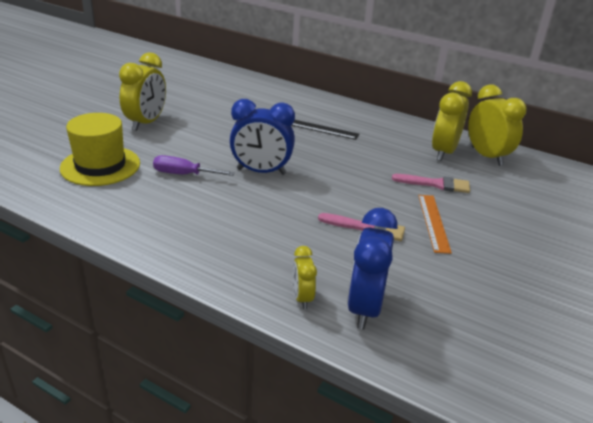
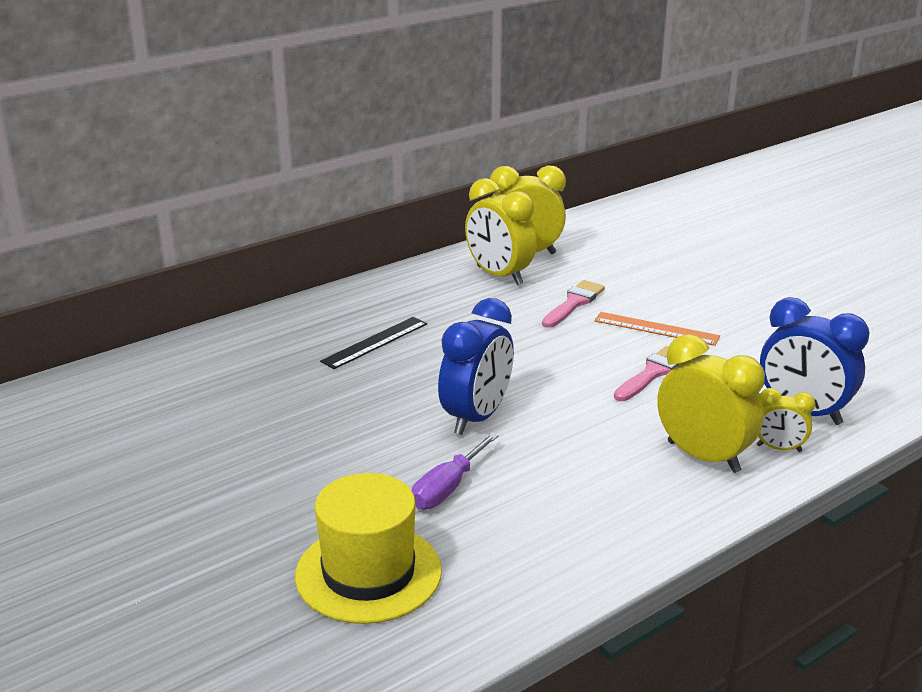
camera: 65 degrees left, 5 degrees down
yellow clock [119,52,166,131] -> yellow clock moved to [657,334,765,473]

